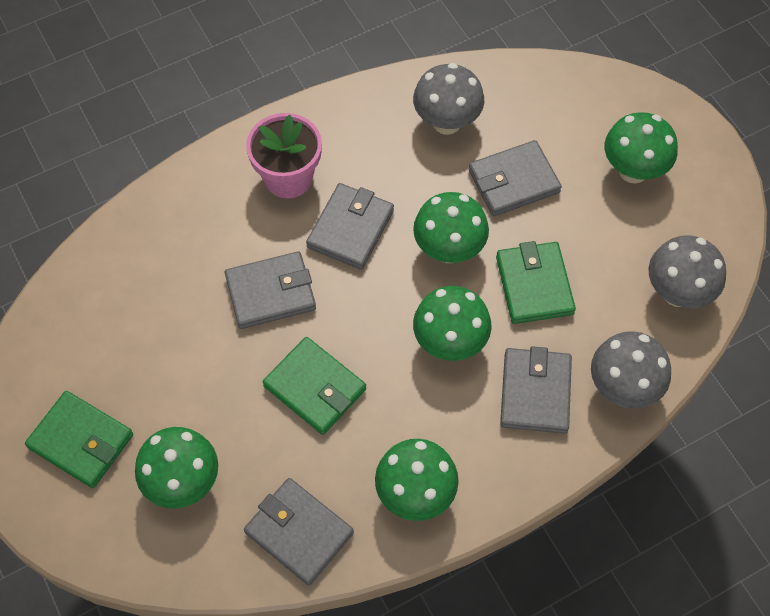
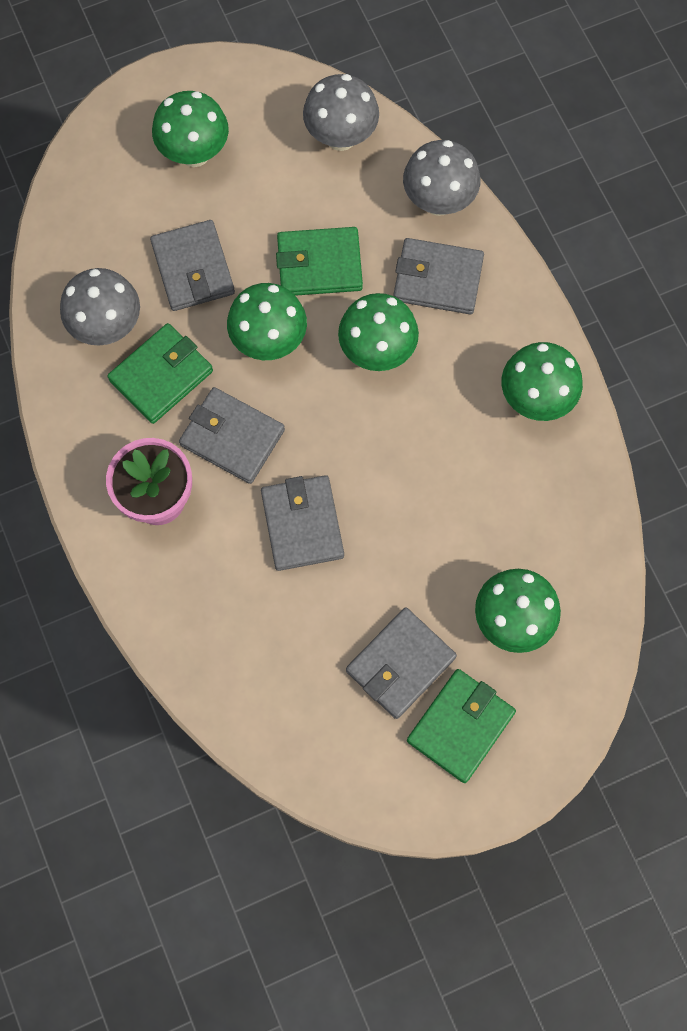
camera: 85 degrees left, 10 degrees up
grey wallet [244,478,354,585] -> grey wallet moved to [346,608,457,719]
green wallet [263,337,366,435] -> green wallet moved to [107,323,213,424]

